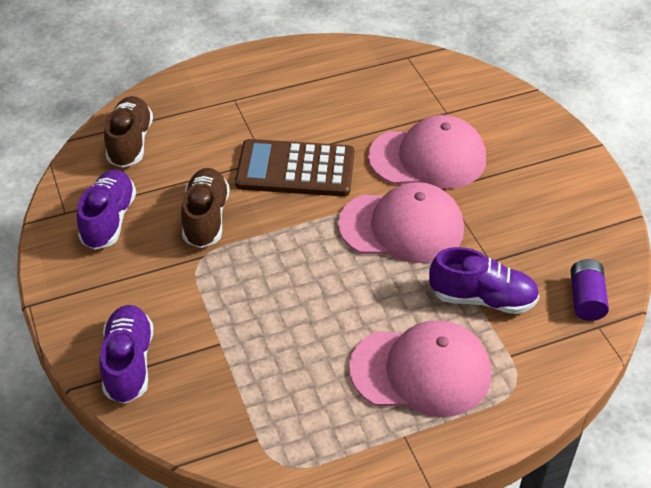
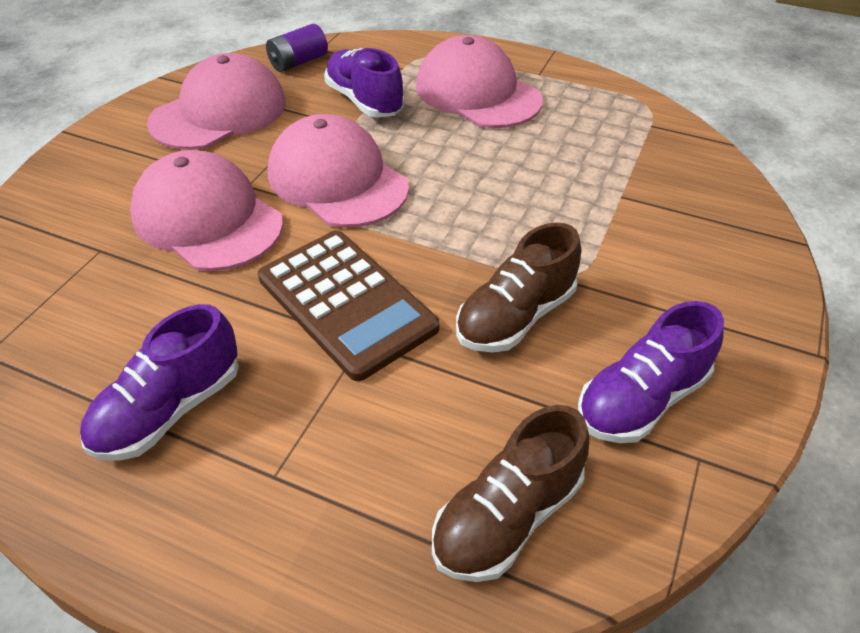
camera: 135 degrees left, 0 degrees up
purple shoe [99,305,154,404] -> purple shoe moved to [80,304,239,461]
none -> pink cap [147,53,286,150]

